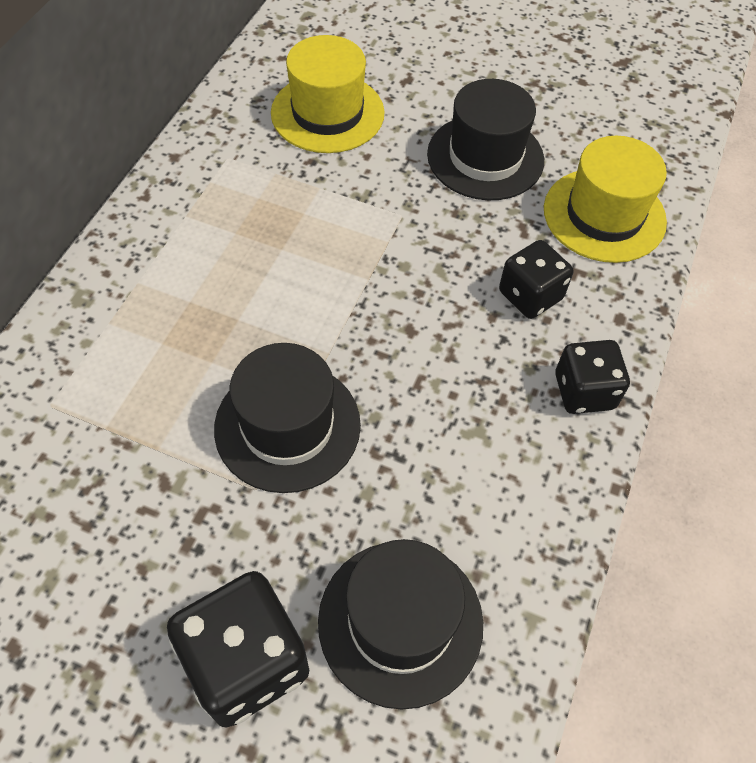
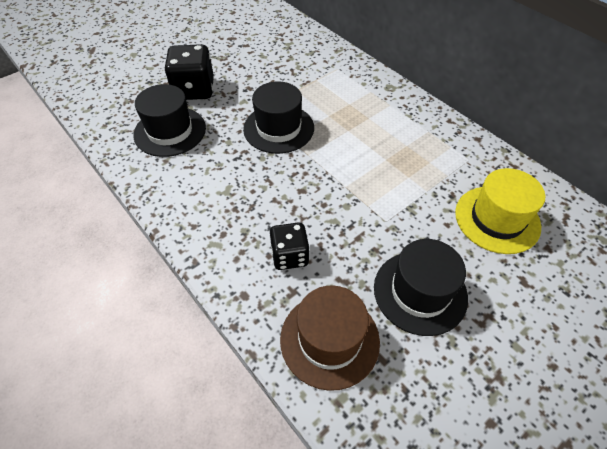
camera: 120 degrees right, 5 degrees down
yellow hat [544,136,667,263] -> brown hat [280,285,380,391]
black dice [555,340,630,414] -> none

